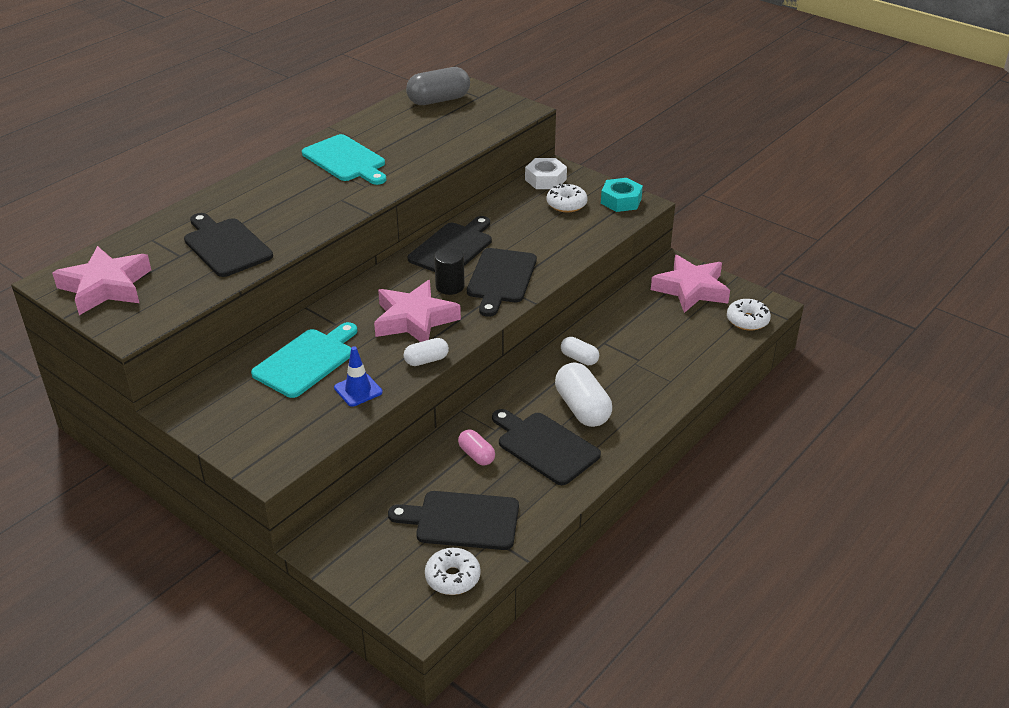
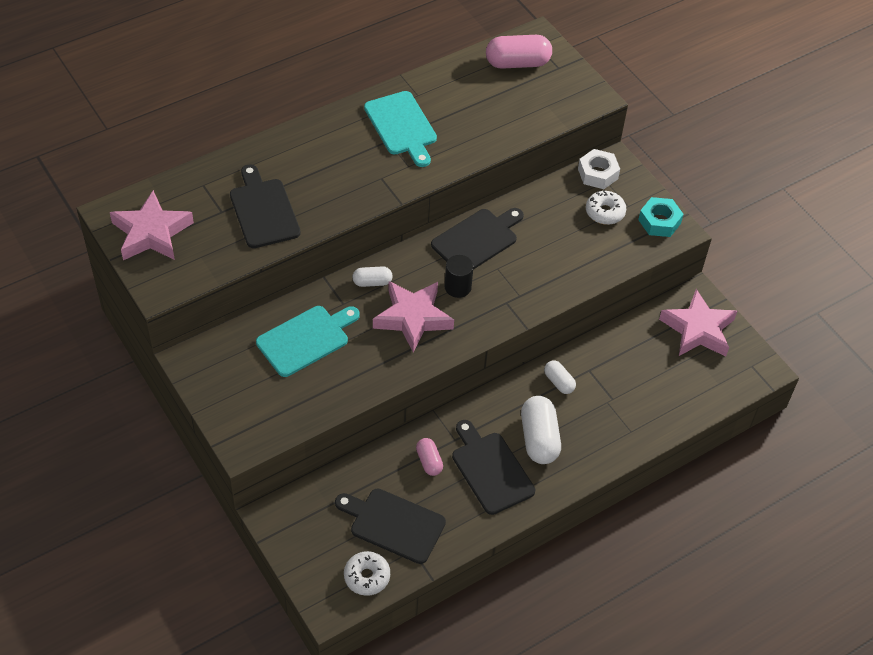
camera: 15 degrees right, 15 degrees up
blue traffic cone [334,346,383,407] -> none
white capsule [404,338,449,366] -> white capsule moved to [352,266,393,287]
grey capsule [406,67,470,105] -> pink capsule [486,35,552,69]
black cutting board [467,248,537,317] -> none
white donut [727,299,771,331] -> none

